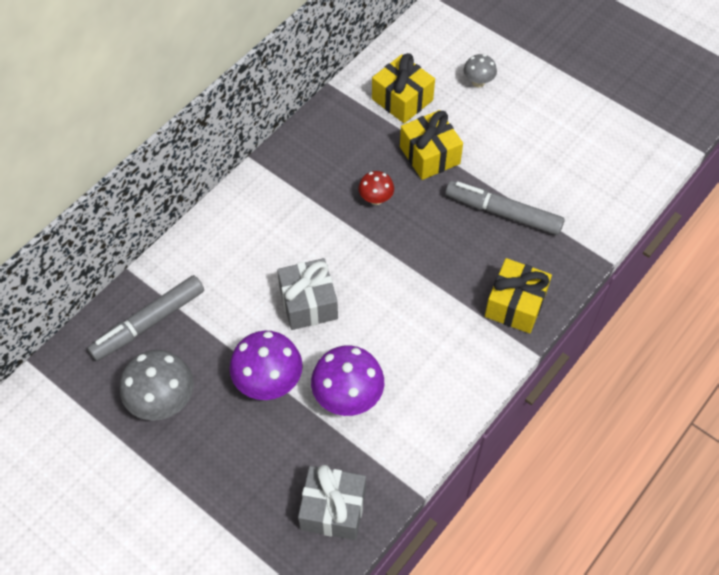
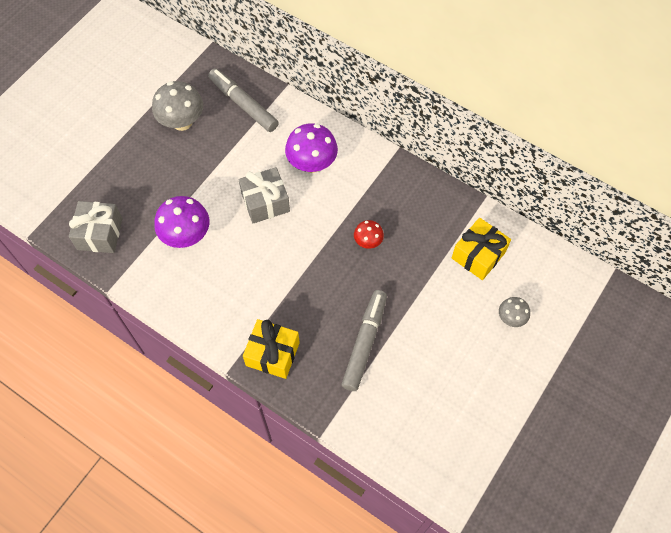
camera: 85 degrees right, 5 degrees up
purple mushroom [229,331,303,400] -> purple mushroom moved to [285,123,338,173]
yellow gift [400,110,463,180] -> none

